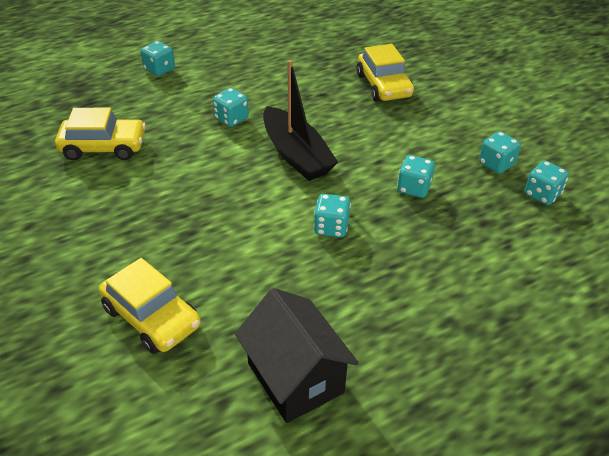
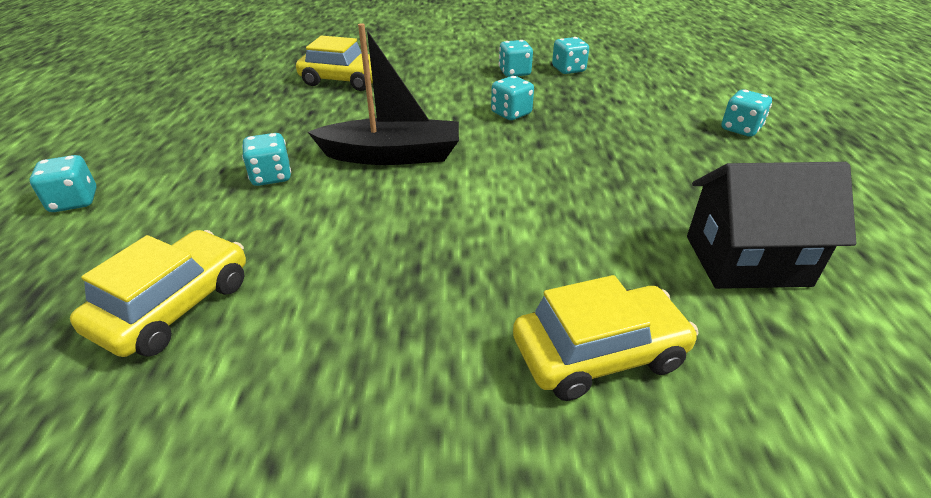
camera: 60 degrees left, 5 degrees down
turquoise dice [314,194,351,238] -> turquoise dice moved to [721,90,772,137]

